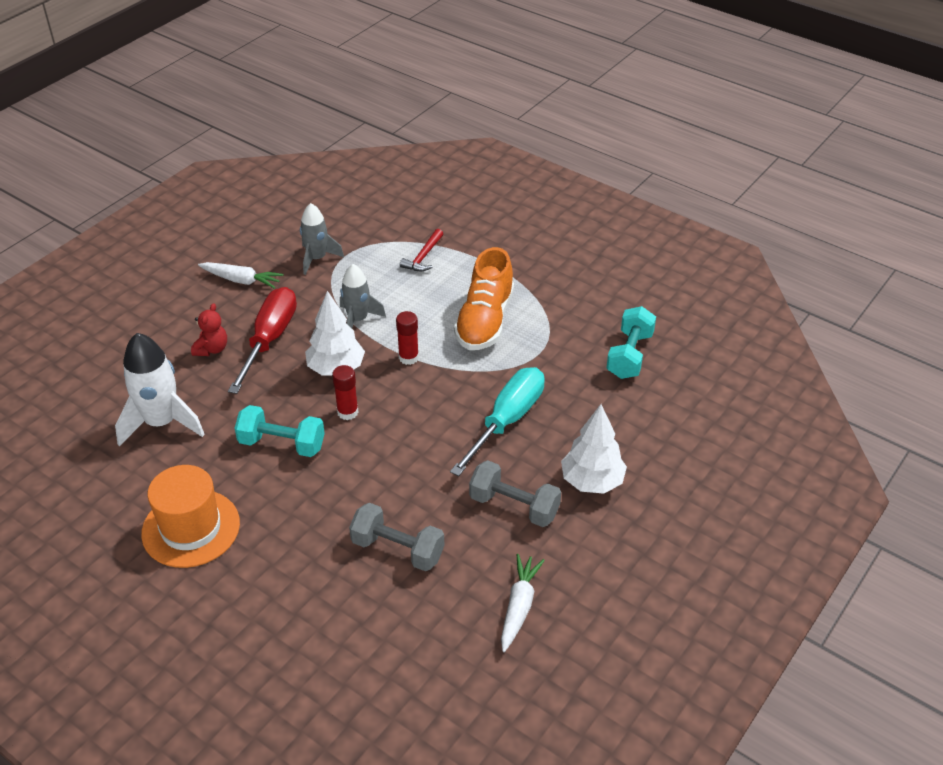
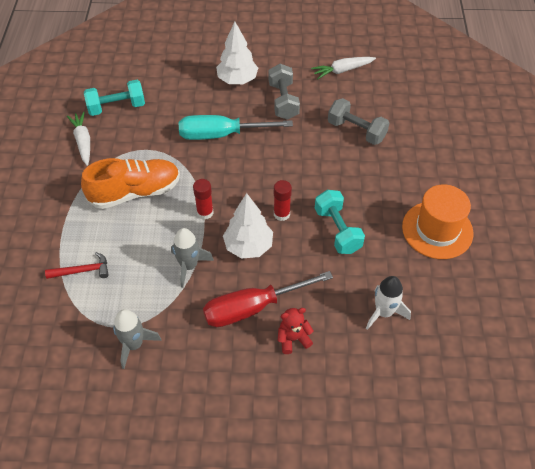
camera: 125 degrees left, 10 degrees up
white rocket [115,333,205,446] -> white rocket [366,276,411,330], size x0.65
white carrot [198,262,283,289] -> white carrot moved to [67,111,90,166]
grey dumbbell [349,503,444,571] -> grey dumbbell turned 45 degrees counterclockwise [328,98,389,145]

